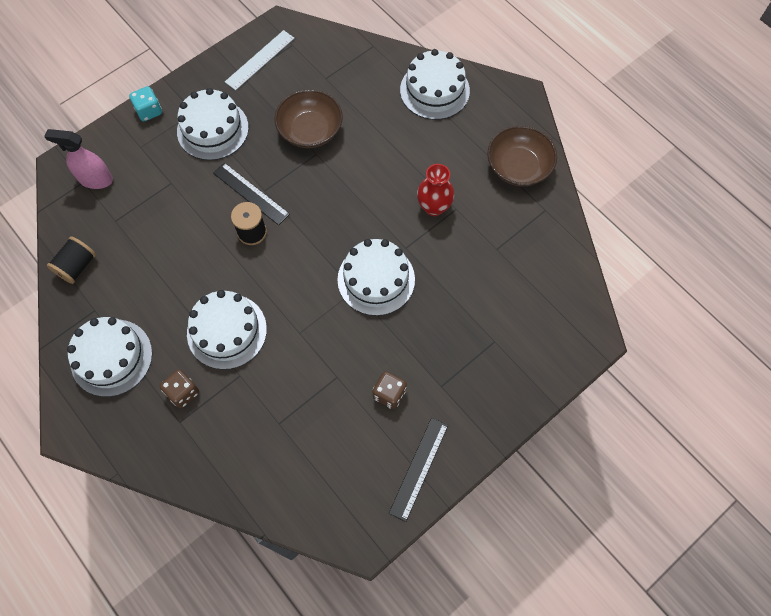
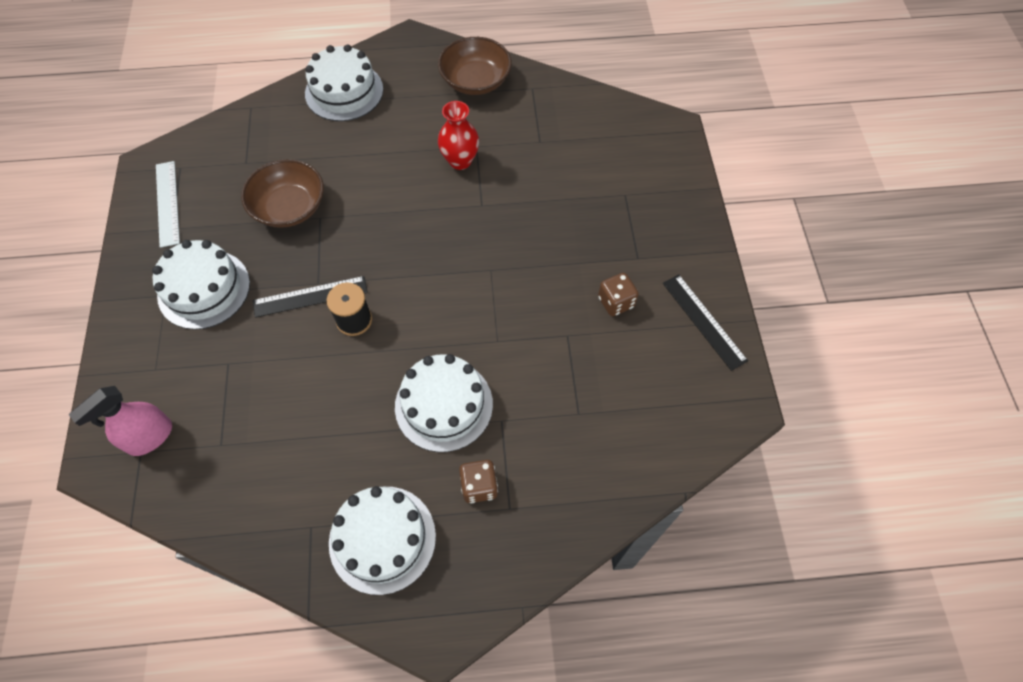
camera: 55 degrees left, 5 degrees down
black spool [47,236,96,284] -> none
turquoise dice [129,86,162,121] -> none
white cake [338,239,415,316] -> none

